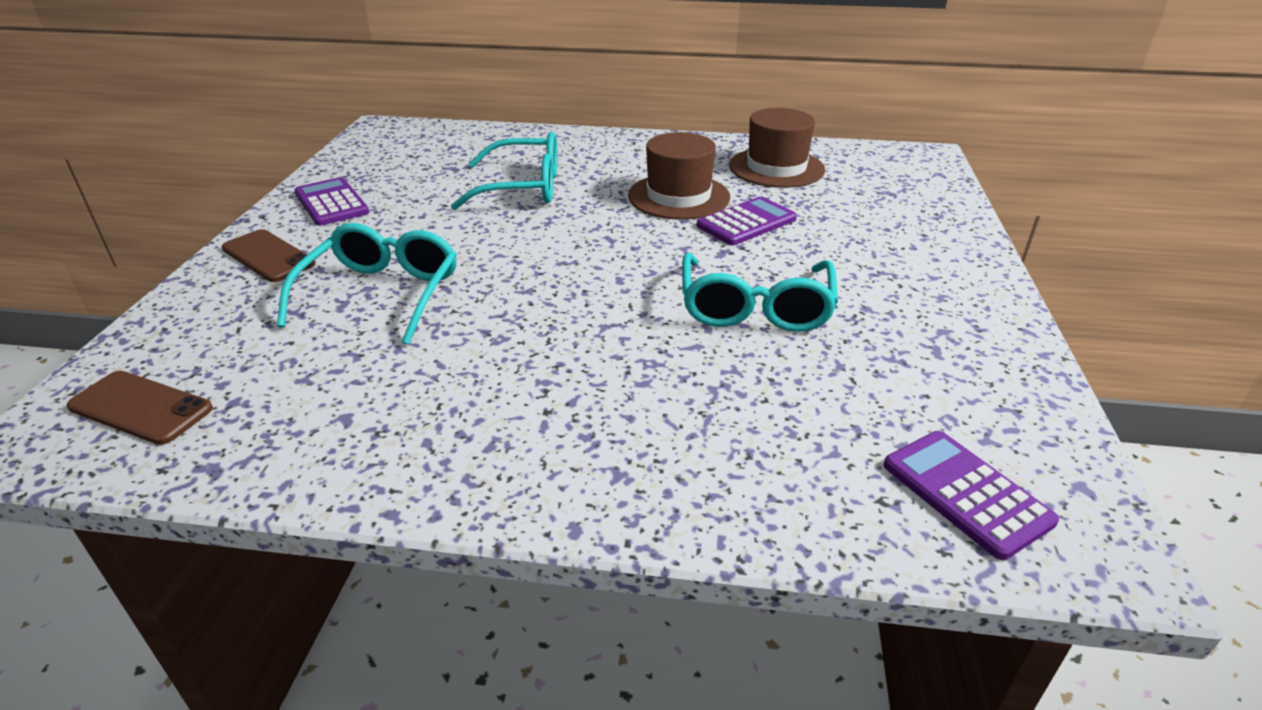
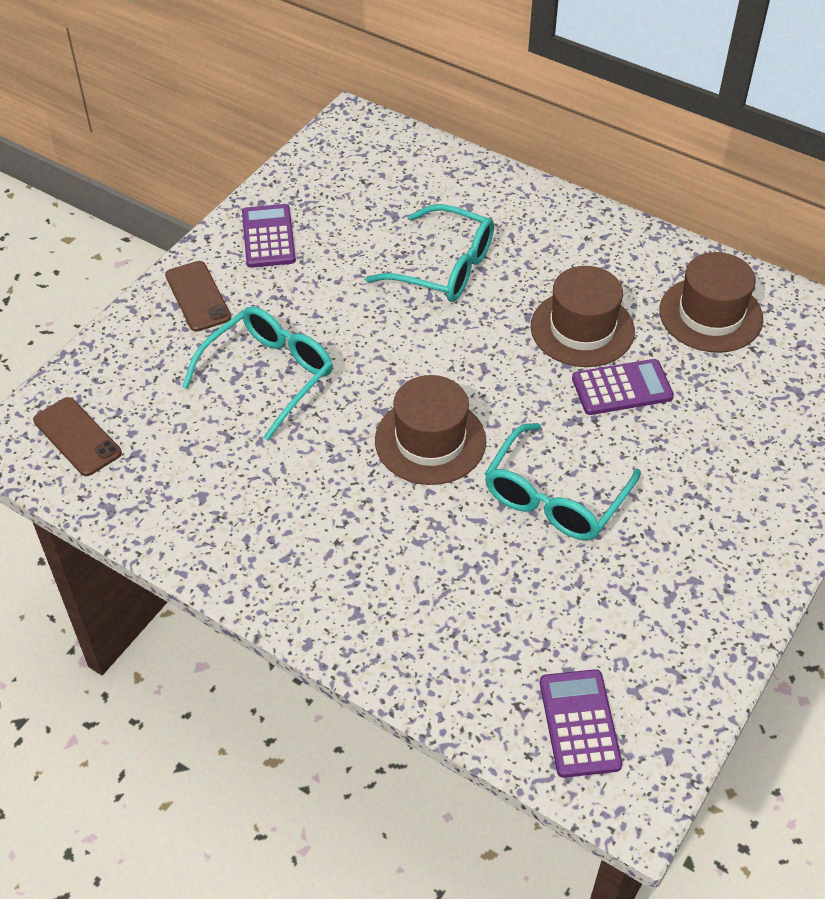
camera: 25 degrees right, 15 degrees up
none -> brown hat [375,375,486,485]

